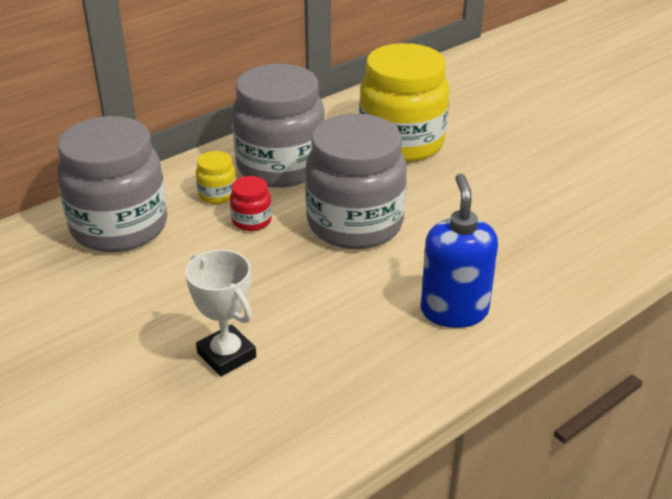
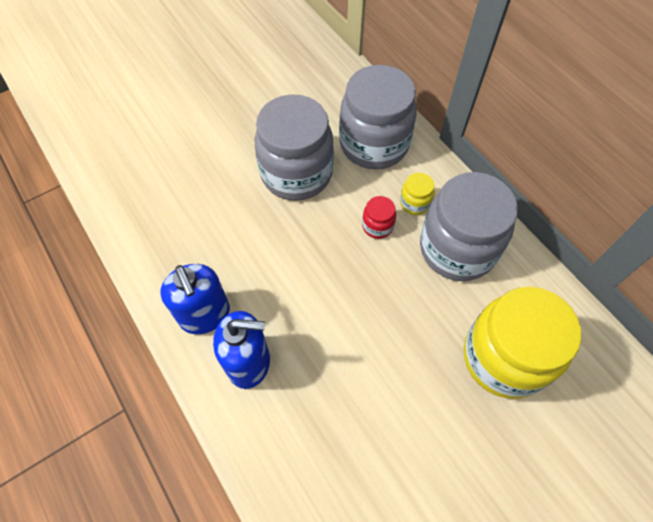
camera: 95 degrees right, 25 degrees up
white trophy [185,249,256,376] -> none
grey jar [305,114,407,249] -> grey jar moved to [255,94,334,201]
none -> blue soap dispenser [160,264,230,334]

